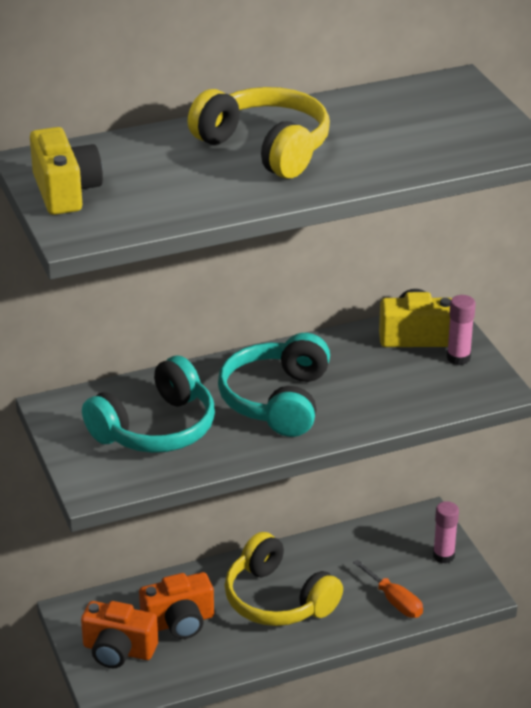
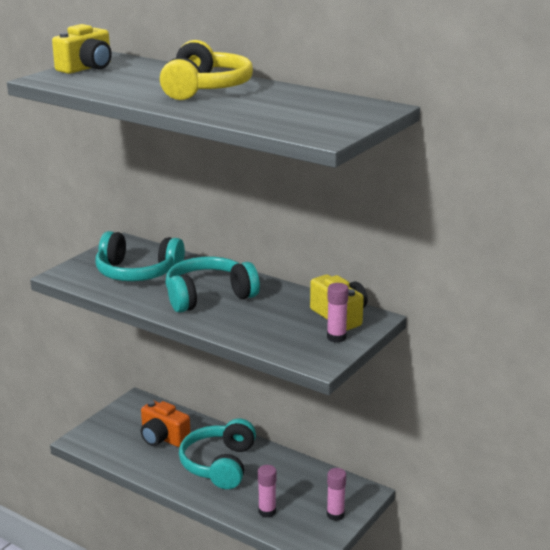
camera: 55 degrees right, 10 degrees down
orange camera [81,601,158,668] -> none
yellow headphones [224,532,343,626] -> turquoise headphones [179,418,256,489]
orange screwdriver [353,560,423,618] -> pink glue stick [258,465,277,517]

